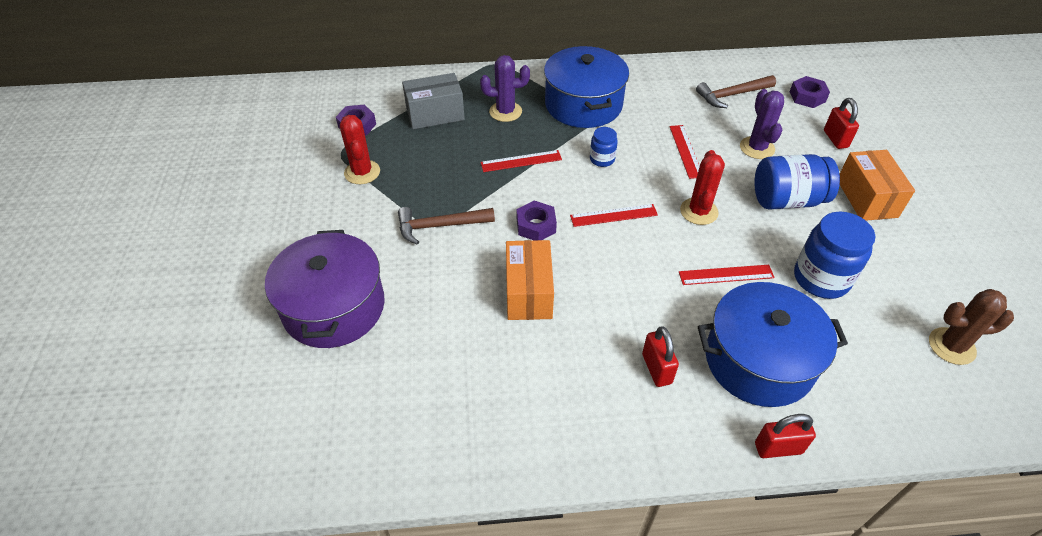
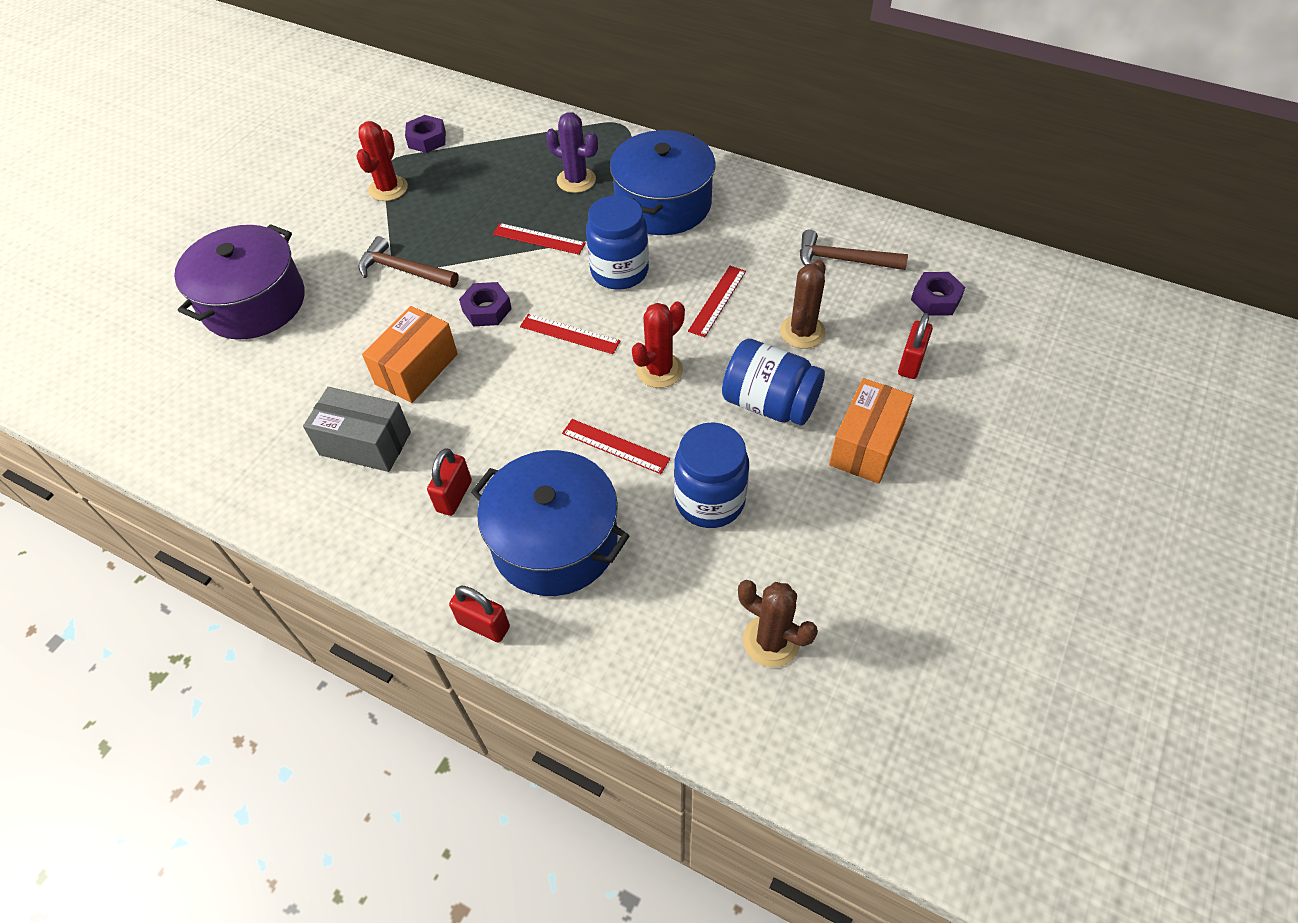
camera: 35 degrees right, 5 degrees up
grey box [402,73,465,129] -> grey box moved to [303,387,411,472]
blue jar [590,127,618,167] -> blue jar [586,195,649,290], size x1.89
purple cactus [740,89,784,159] -> brown cactus [780,259,826,349]

